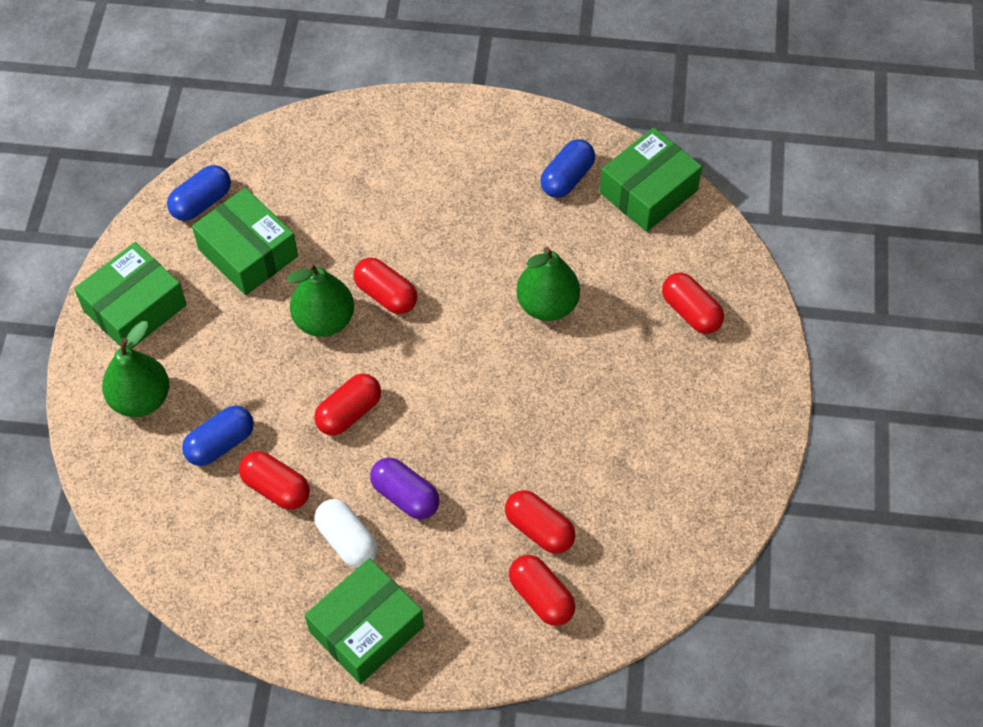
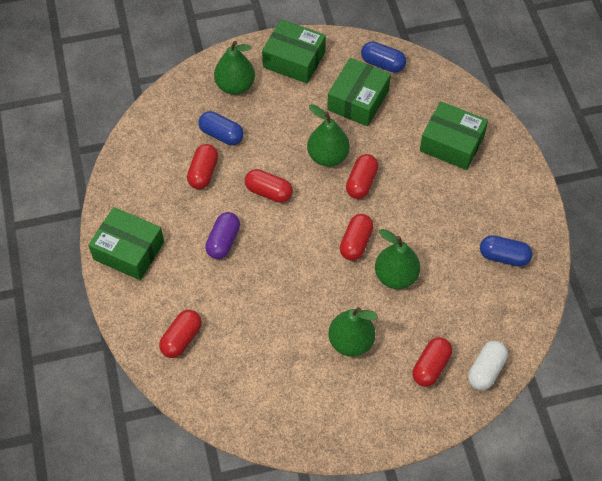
camera: 70 degrees right, 0 degrees up
white capsule [314,499,378,568] -> white capsule moved to [468,341,508,390]
red capsule [505,490,576,554] -> red capsule moved to [340,214,374,261]
green box [599,127,702,232] -> green box moved to [420,101,488,170]
none -> green pear [328,307,378,357]

